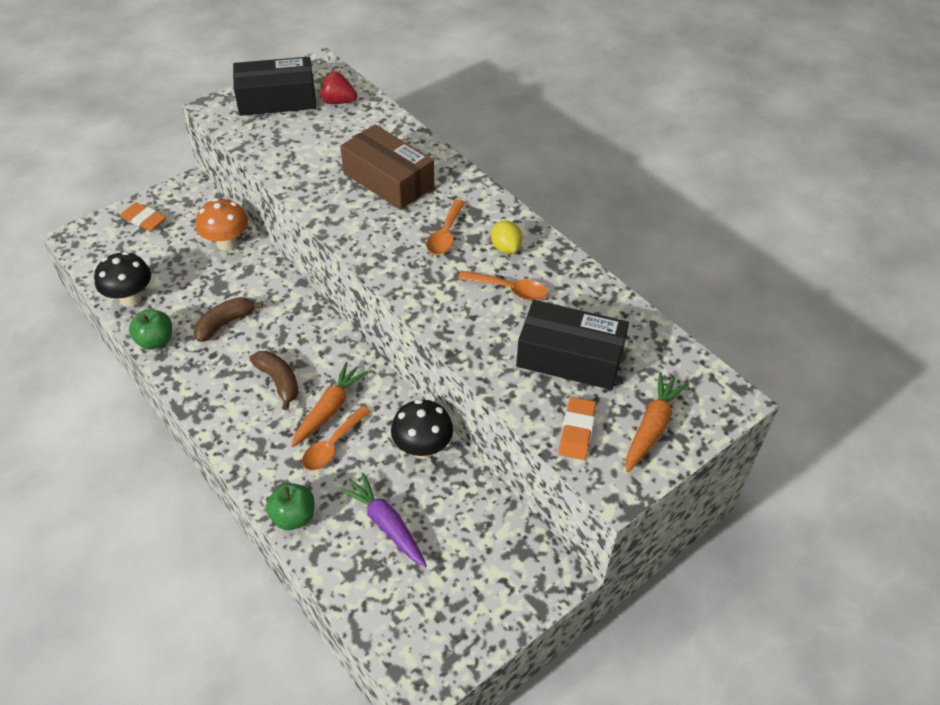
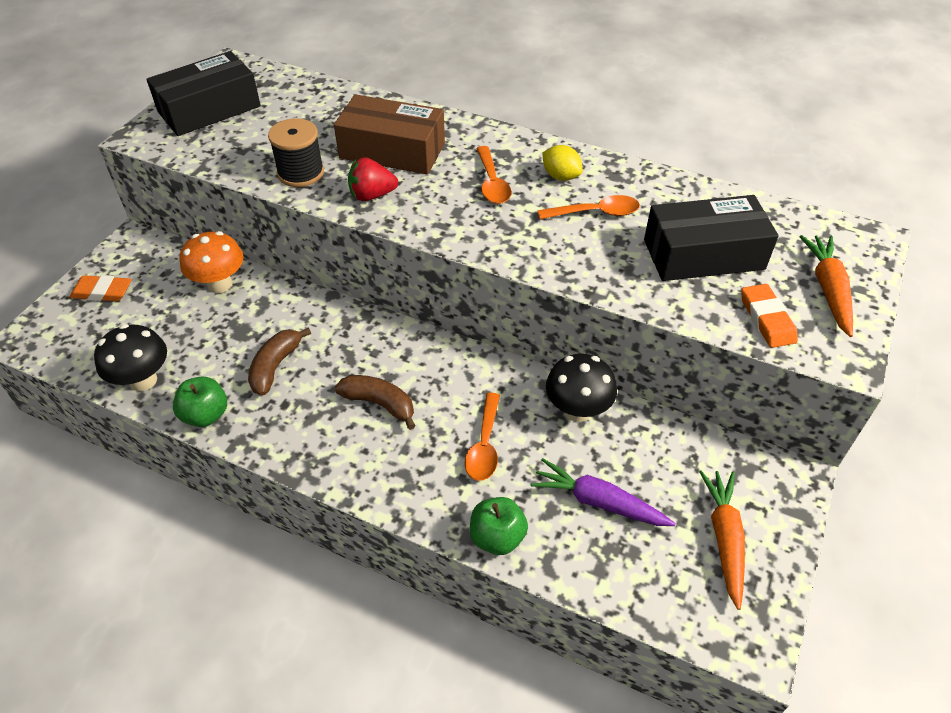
camera: 25 degrees left, 0 degrees up
orange carrot [291,362,369,447] -> orange carrot moved to [699,470,745,610]
red strawberry [320,71,357,104] -> red strawberry moved to [348,157,398,201]
none -> black spool [268,118,324,187]

